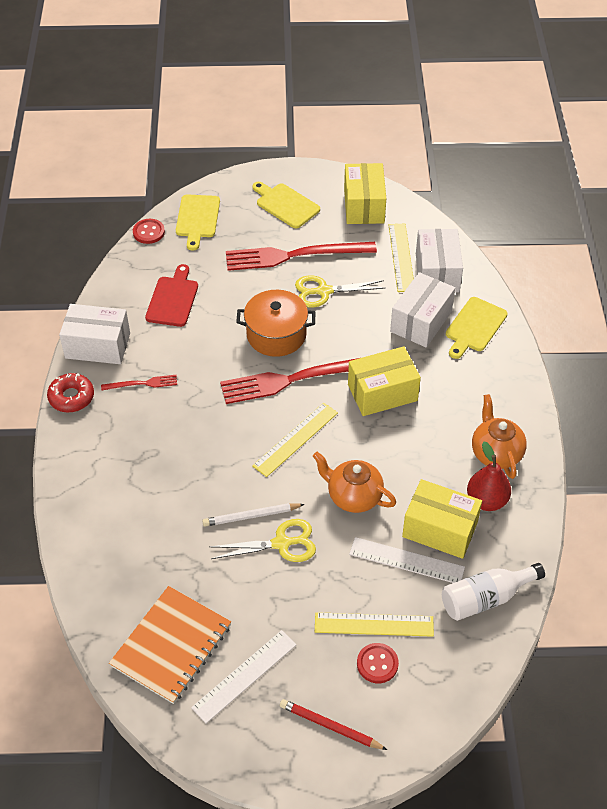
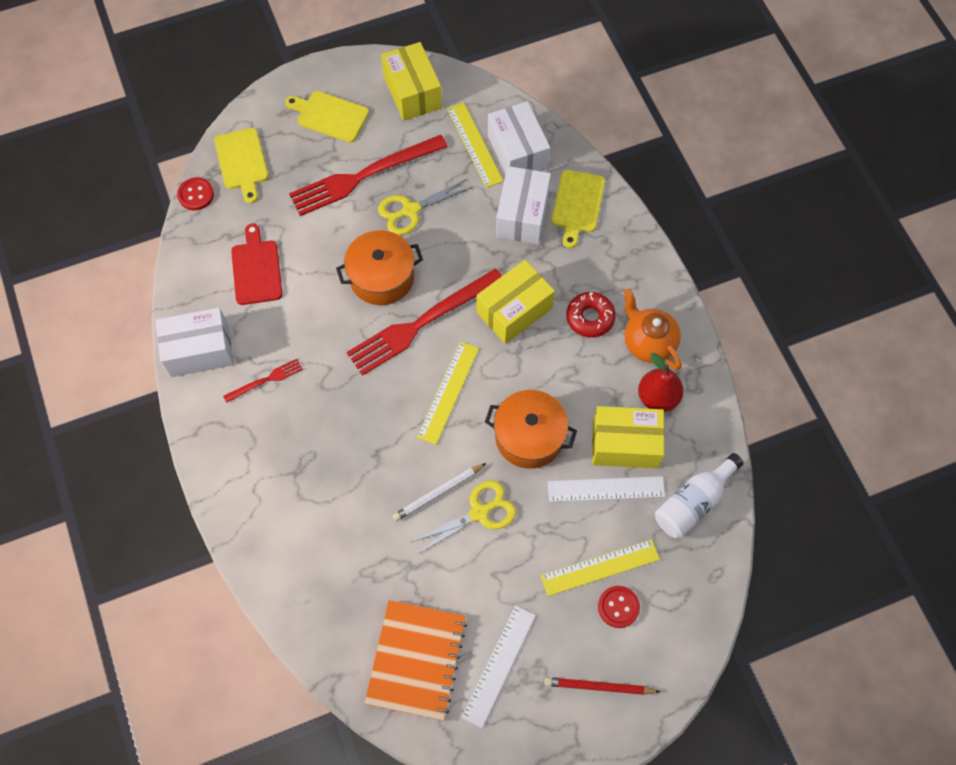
camera: 20 degrees left, 15 degrees up
red donut [47,373,94,412] -> red donut moved to [566,292,616,338]
orange teapot [313,452,396,513] -> orange pot [485,390,577,469]

